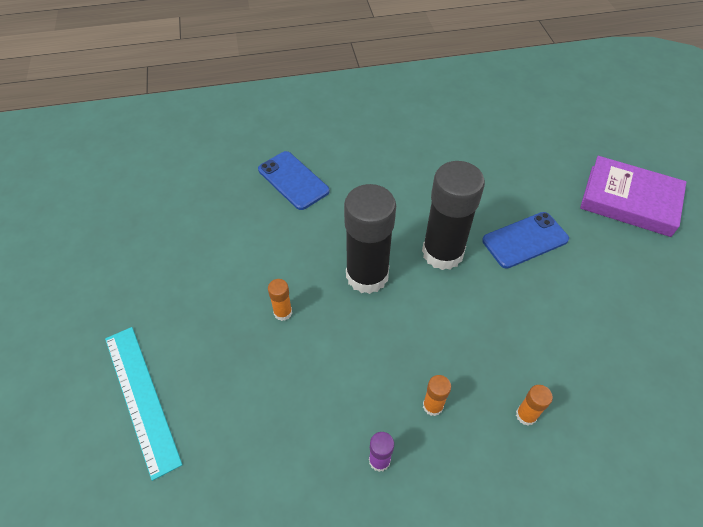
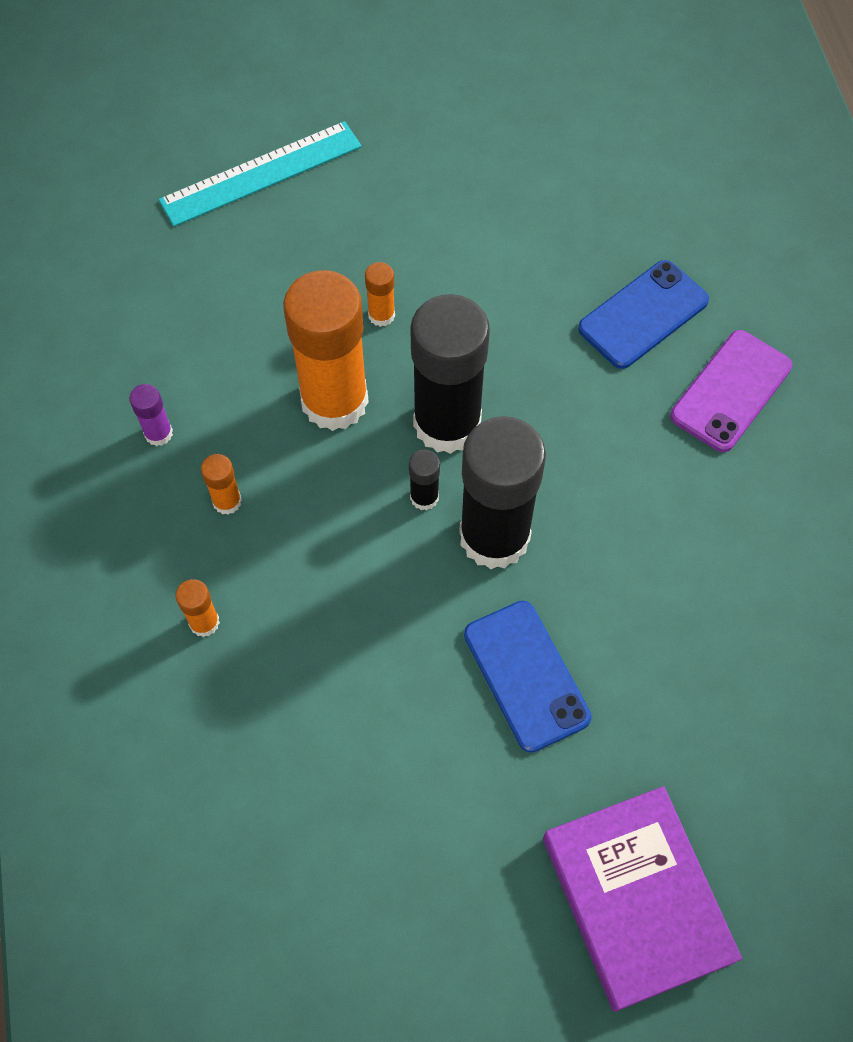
camera: 90 degrees right, 10 degrees up
purple book [580,156,686,237] -> purple book turned 45 degrees counterclockwise [543,786,742,1012]
none -> orange glue stick [283,270,369,431]
none -> black glue stick [409,450,440,511]
none -> purple phone [670,330,792,452]

